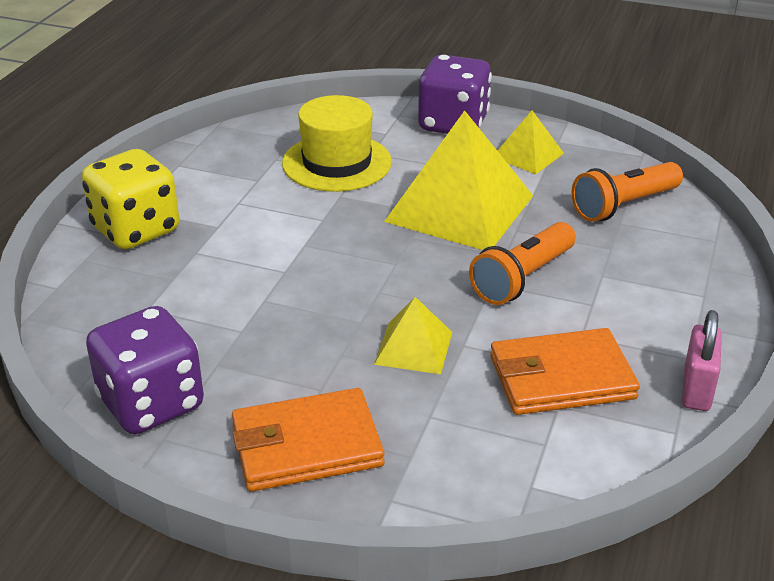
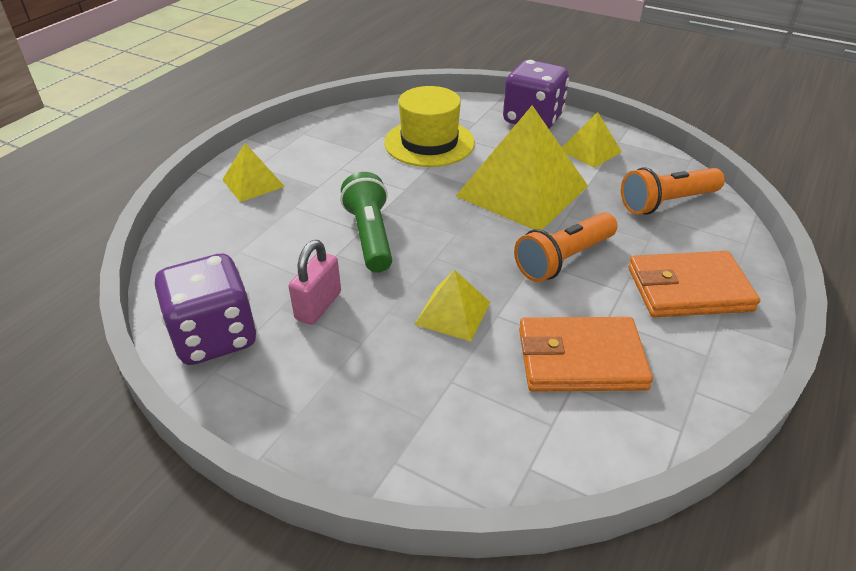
camera: 10 degrees right, 5 degrees up
yellow dice [82,149,179,249] -> yellow pyramid [222,143,285,202]
orange wallet [232,388,384,492] -> orange wallet moved to [628,251,760,317]
pink padlock [682,310,722,411] -> pink padlock moved to [289,240,341,325]
none -> green flashlight [340,172,392,273]

